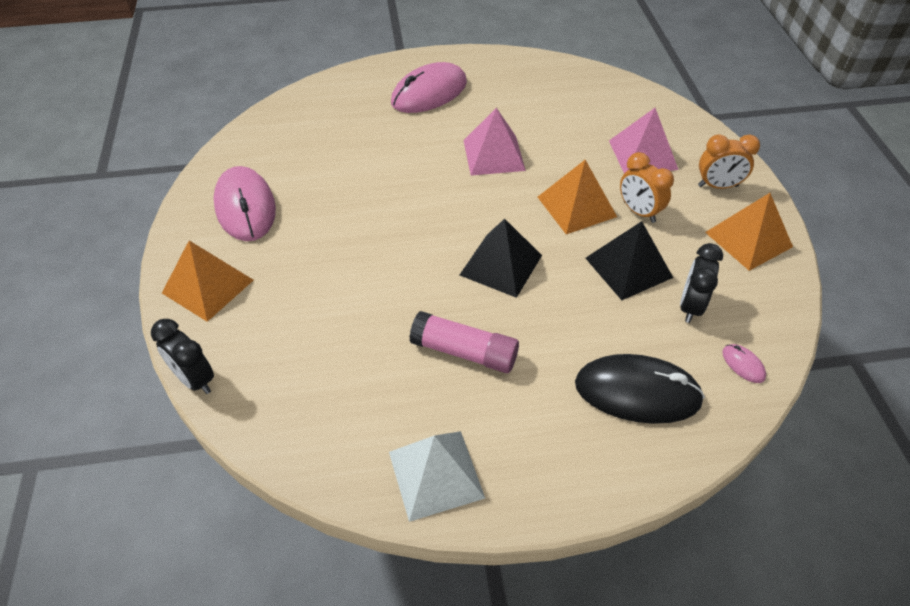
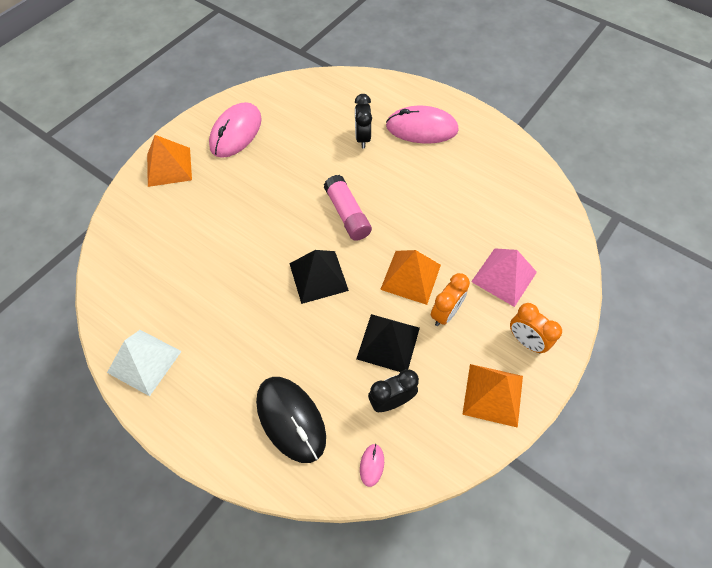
camera: 45 degrees right, 10 degrees up
black clock [151,319,214,394] -> black clock moved to [355,94,372,148]
pink glue stick [409,311,519,373] -> pink glue stick moved to [324,175,372,241]
pink pyramid [463,108,526,176] -> none
orange clock [620,152,674,223] -> orange clock turned 150 degrees counterclockwise [431,273,470,326]

